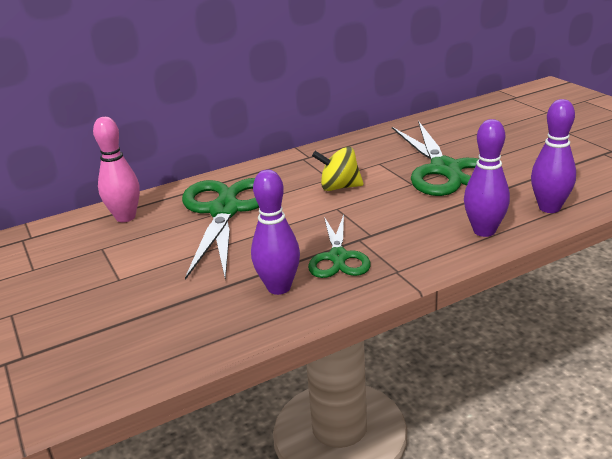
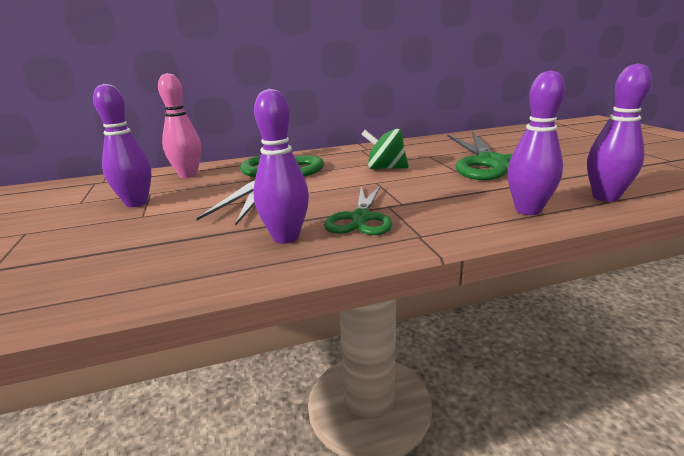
camera: 10 degrees right, 5 degrees down
yellow spinning top [312,147,364,191] -> green spinning top [361,129,409,170]
none -> purple bowling pin [93,84,151,207]

